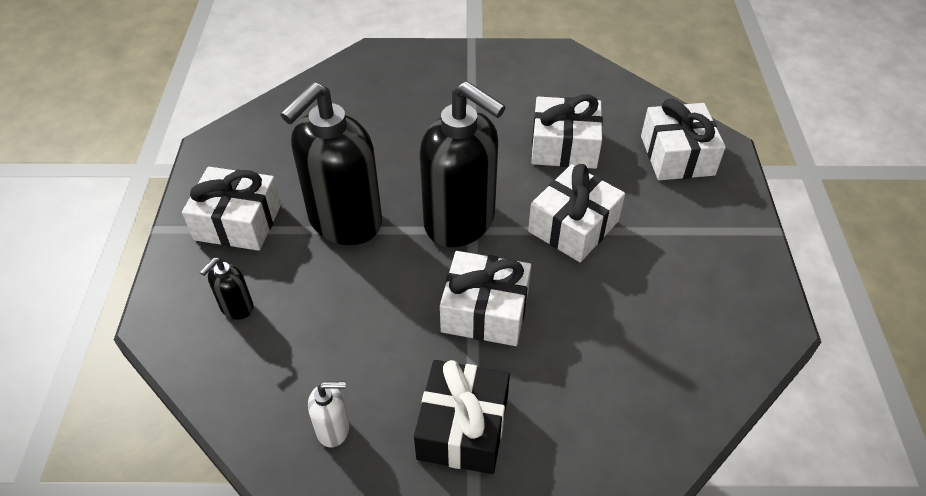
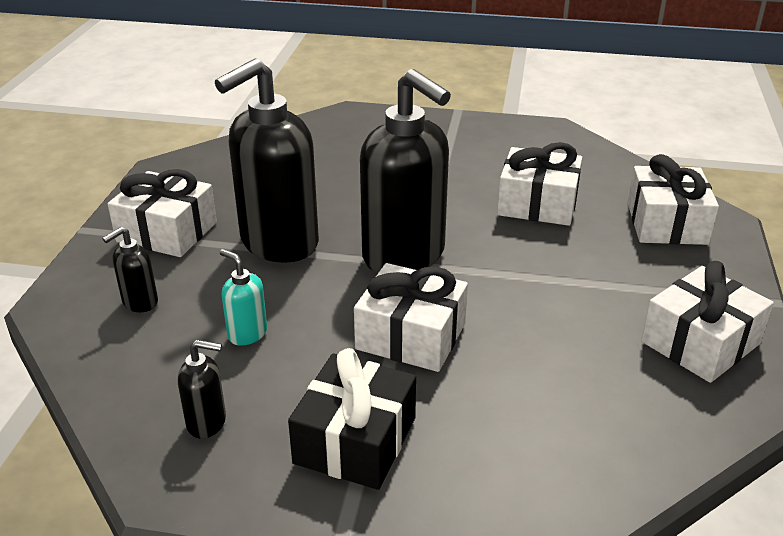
camera: 10 degrees right, 15 degrees down
white soap dispenser [308,382,349,447] -> black soap dispenser [178,340,226,439]
white gift [528,164,625,262] -> white gift moved to [641,261,774,383]
none -> turquoise soap dispenser [220,249,267,346]

